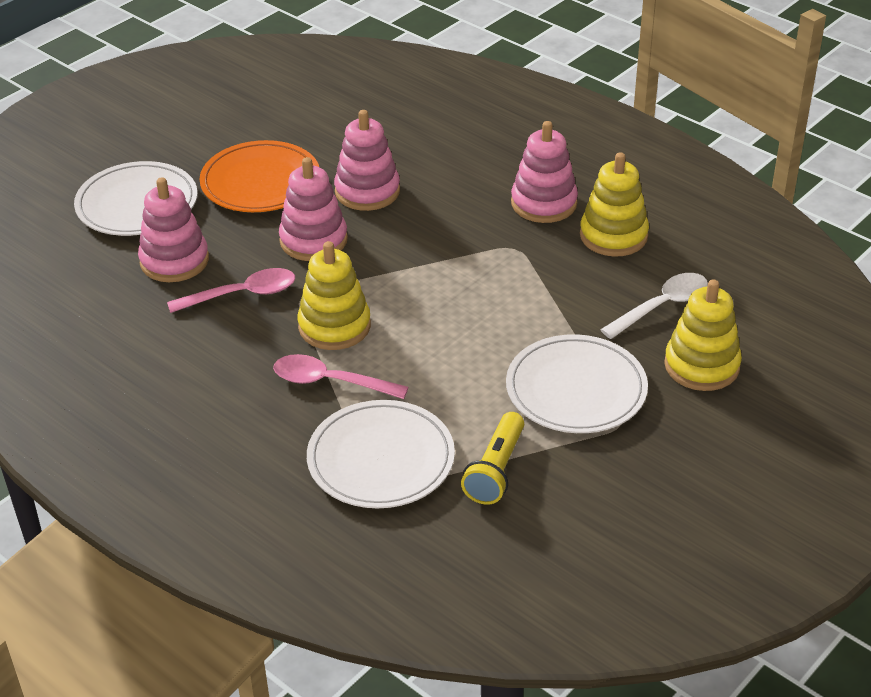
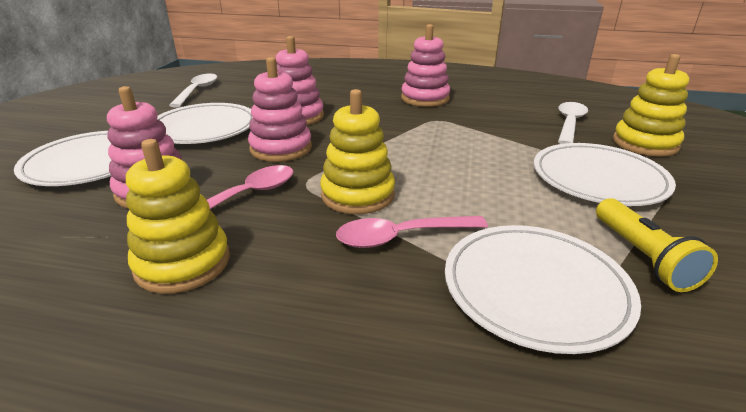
camera: 30 degrees left, 10 degrees down
orange plate [199,140,319,212] -> white plate [157,103,253,144]
yellow stacking toy [580,152,649,257] -> yellow stacking toy moved to [126,139,230,294]
none -> white spoon [169,74,217,108]

